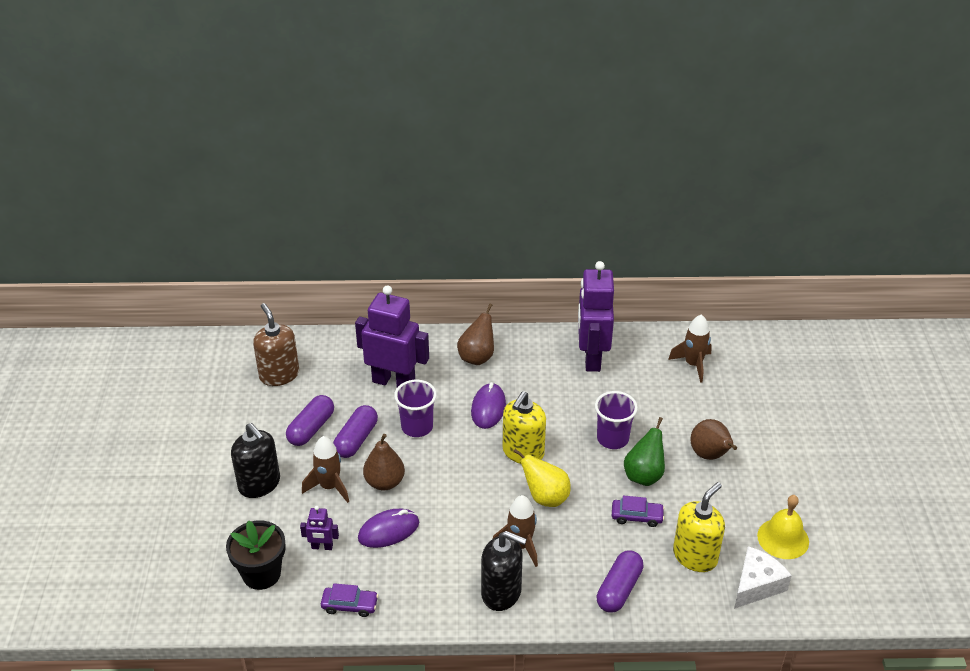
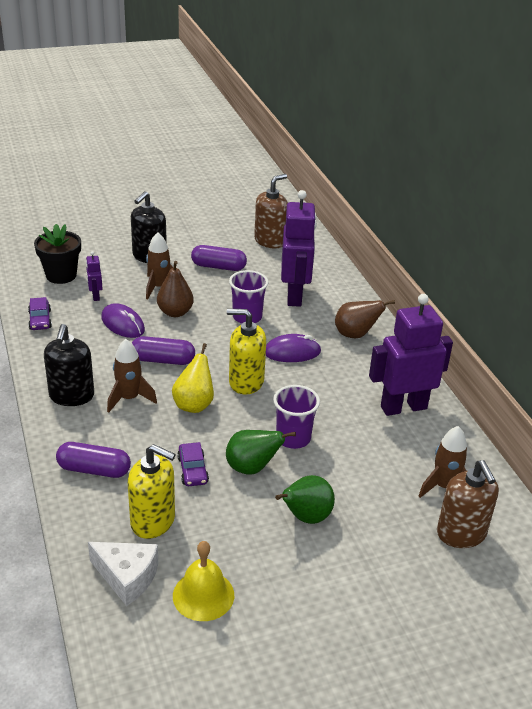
camera: 70 degrees right, 5 degrees down
purple capsule [333,405,378,458] -> purple capsule moved to [132,336,195,365]
brown pear [690,419,737,460] -> green pear [275,475,335,524]
none -> brown soap dispenser [437,460,499,548]

